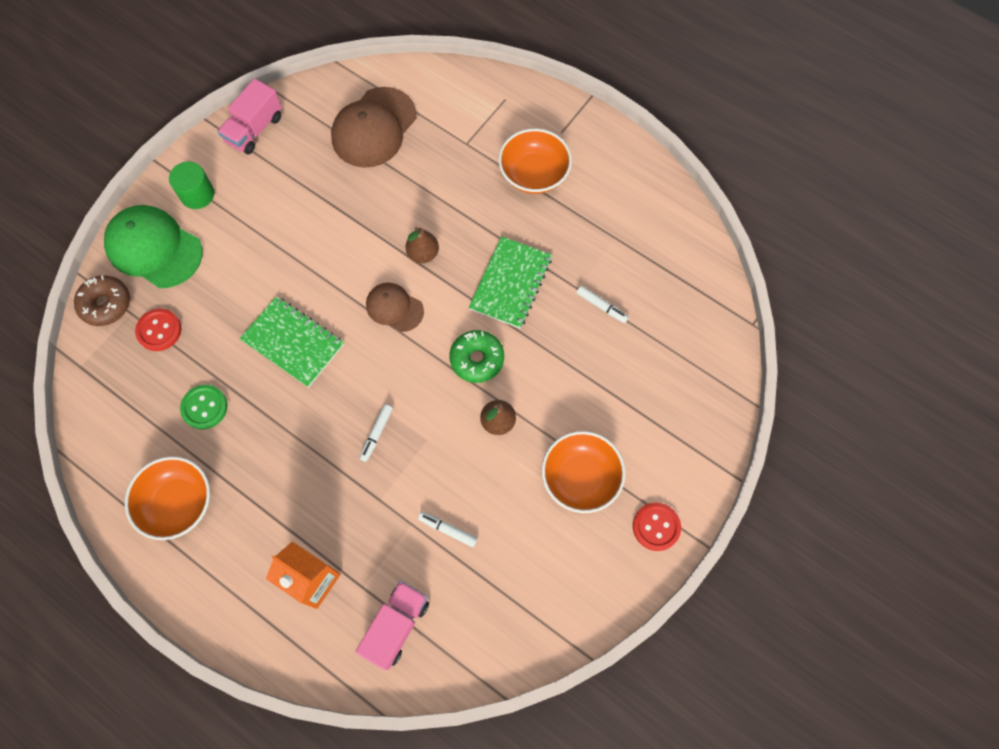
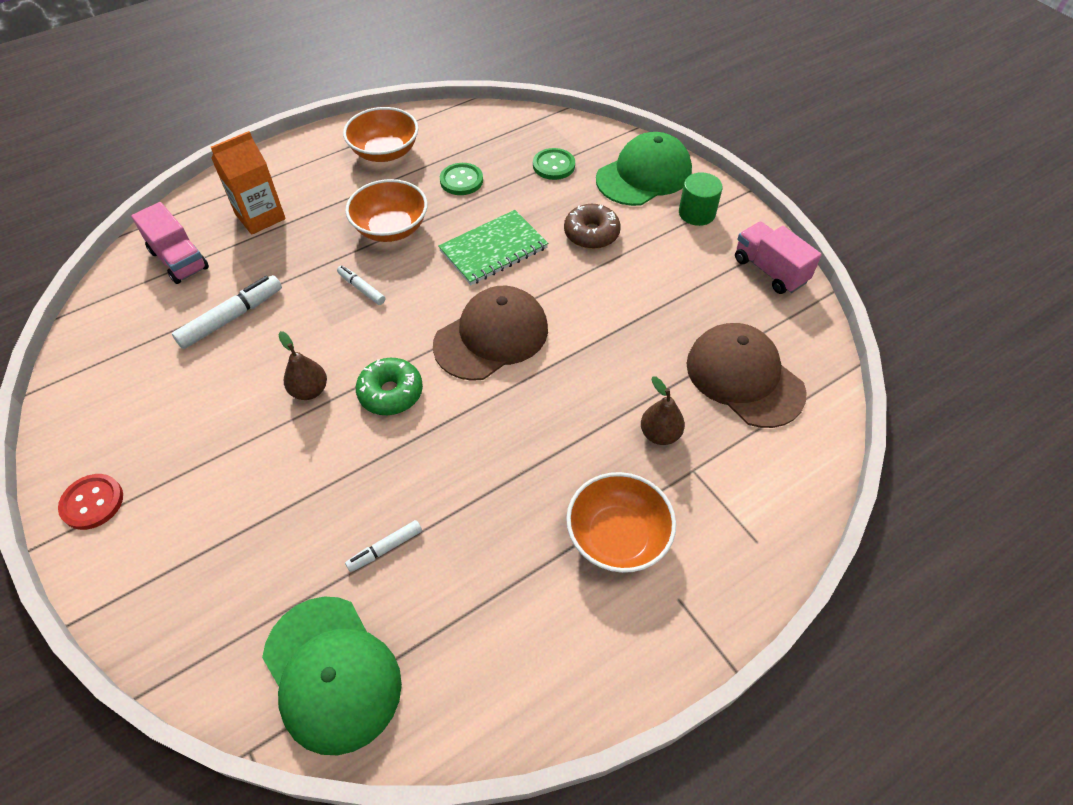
camera: 110 degrees right, 15 degrees down
brown donut [74,275,130,326] -> brown donut moved to [564,204,621,249]
red button [135,309,181,351] -> green button [533,148,575,180]
brown cap [366,283,424,332] -> brown cap [433,286,548,381], size x1.73
brown pear [405,227,439,263] -> brown pear moved to [641,376,685,445]
white marker [418,512,478,547] -> white marker [172,275,282,349], size x1.73
green notebook [469,236,552,329] -> none
orange bowl [542,431,626,513] -> orange bowl moved to [345,179,428,242]
none -> green cap [262,597,402,755]

